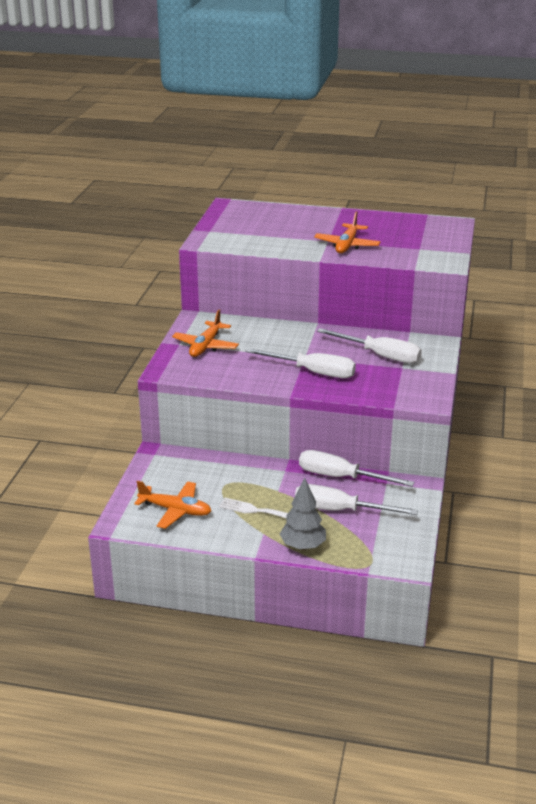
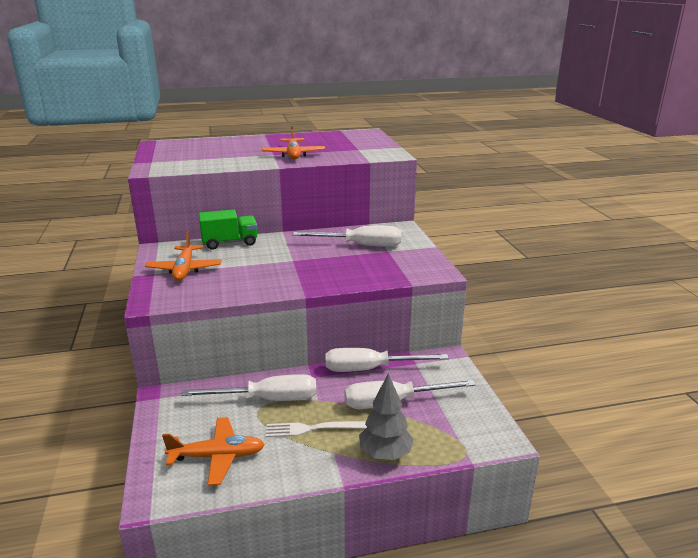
camera: 25 degrees left, 5 degrees down
white screwdriver [245,348,356,378] -> white screwdriver moved to [181,374,316,401]
none -> green truck [199,209,257,250]

